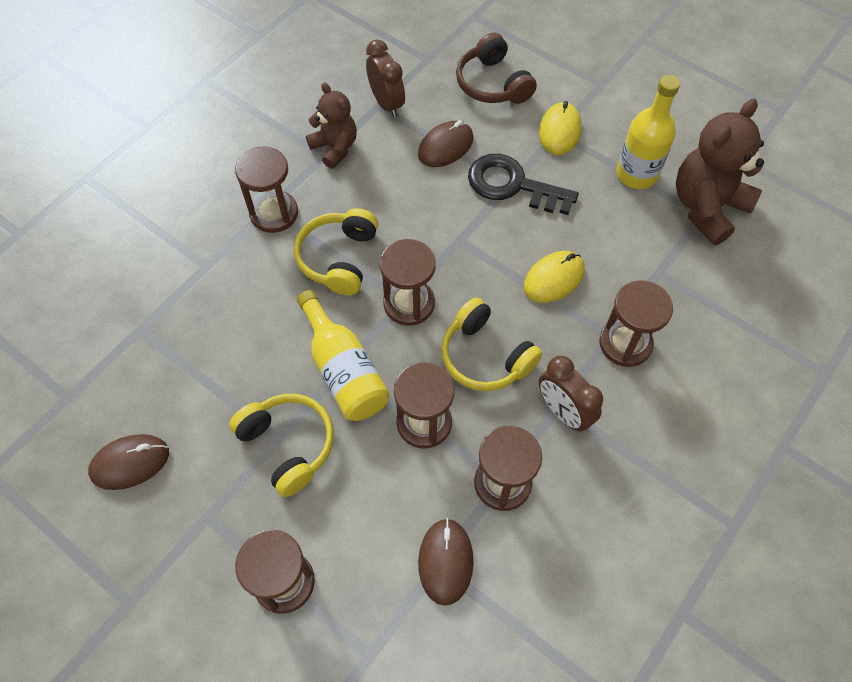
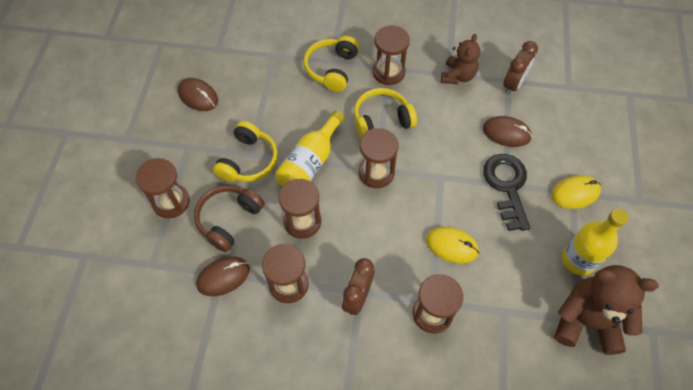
camera: 60 degrees right, 0 degrees up
yellow headphones [441,297,542,391] -> yellow headphones moved to [303,36,359,92]
brown headphones [456,33,537,104] -> brown headphones moved to [194,185,265,252]

